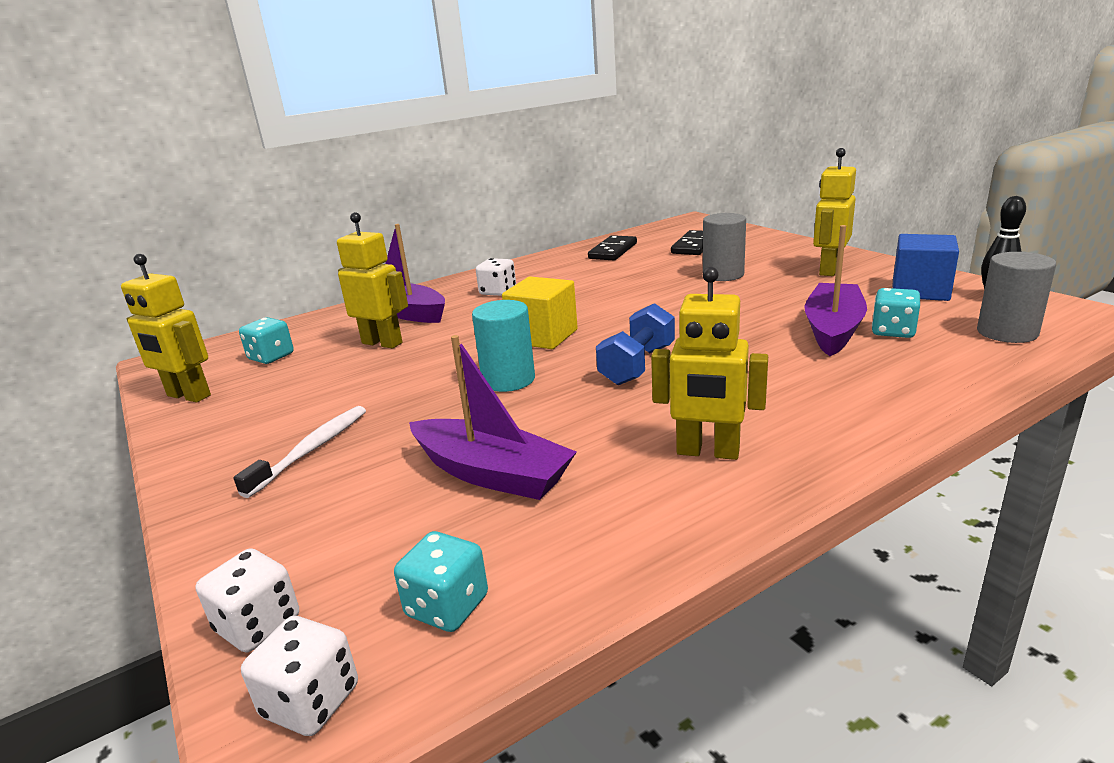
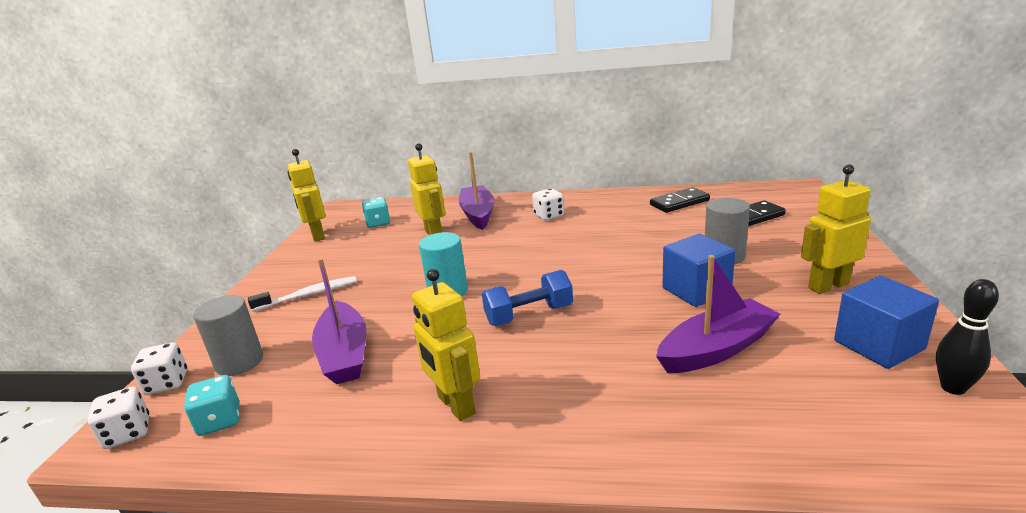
camera: 40 degrees right, 0 degrees up
yellow cube [502,277,578,349] -> none
turquoise dice [872,288,920,338] -> none
grey cylinder [977,252,1056,343] -> grey cylinder moved to [193,295,263,376]
none -> blue cube [662,234,735,307]

